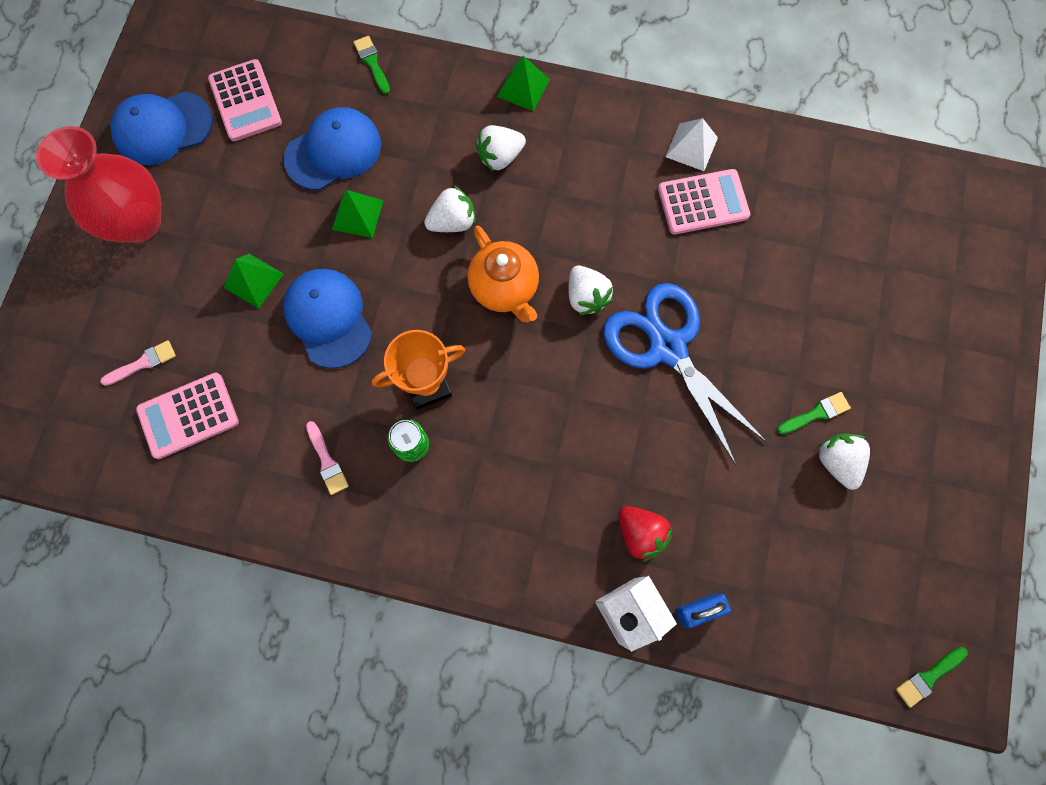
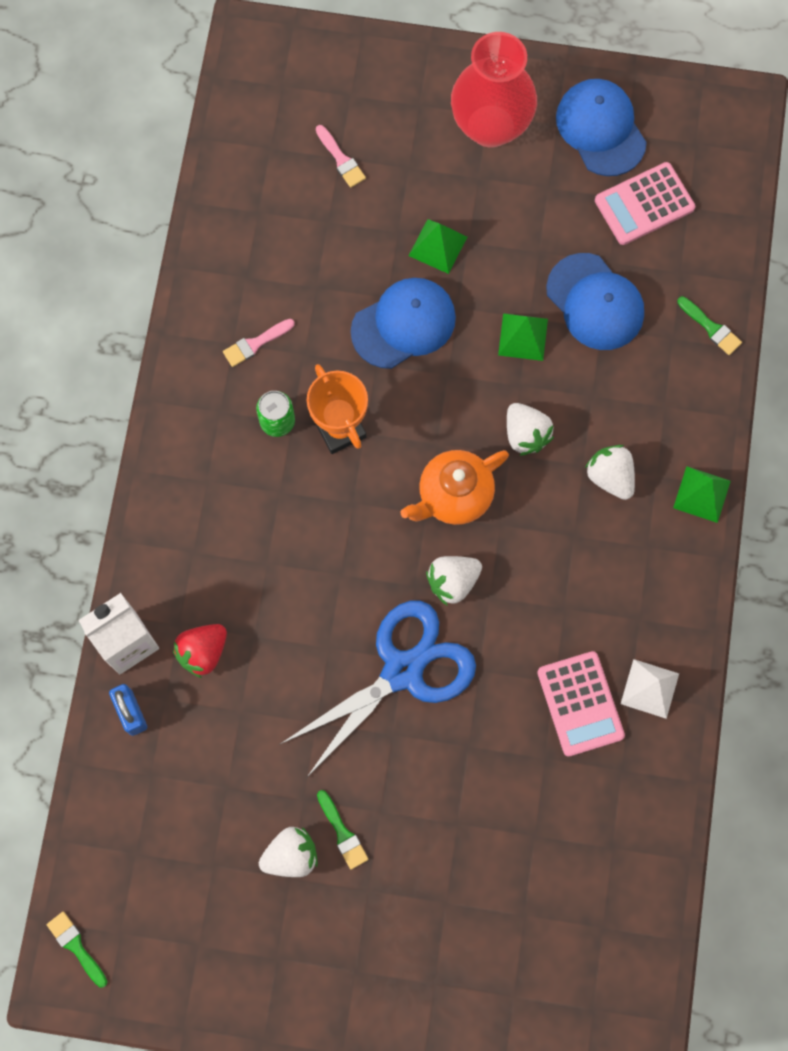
camera: 85 degrees right, 0 degrees up
pink calculator [136,373,239,459] -> none
green brush [354,36,390,94] -> green brush turned 75 degrees clockwise [677,296,742,355]

